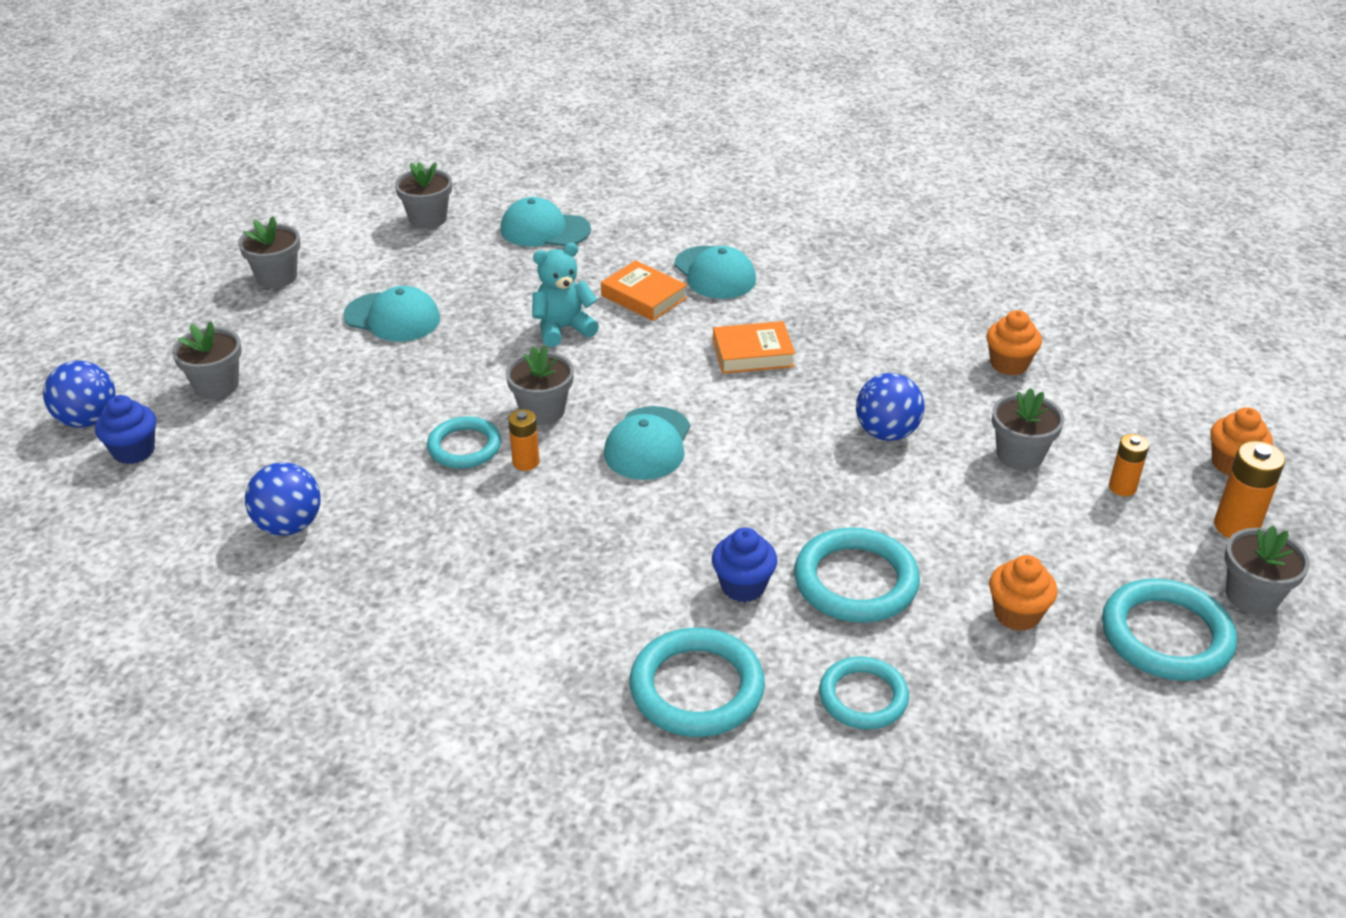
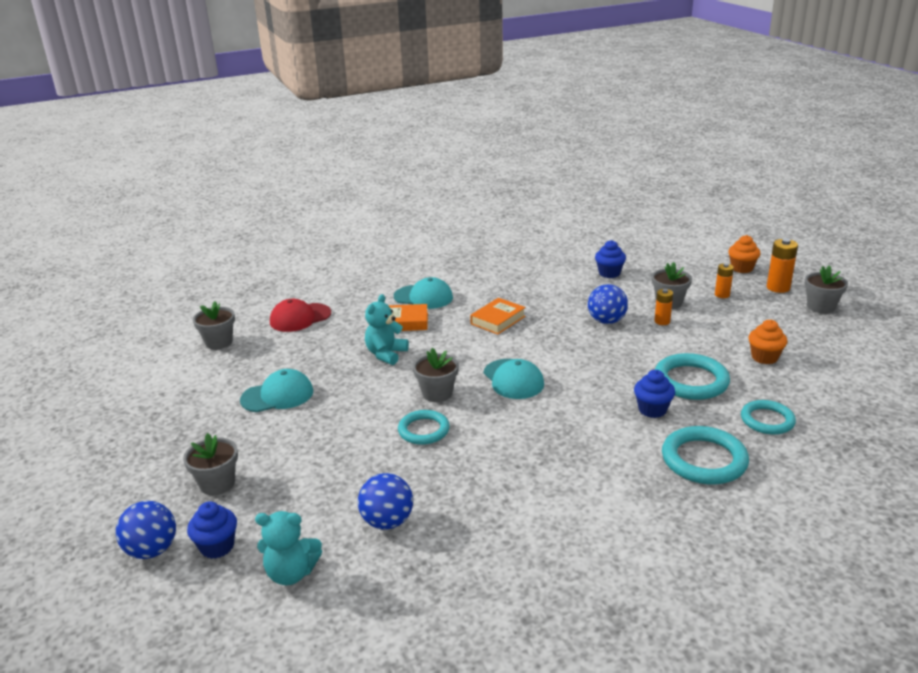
camera: 40 degrees left, 10 degrees down
grey flower pot [238,216,300,288] -> none
turquoise cap [500,197,591,247] -> red cap [270,299,331,332]
orange battery [508,409,539,471] -> orange battery moved to [654,289,673,325]
orange cupcake [987,310,1042,376] -> blue cupcake [595,240,626,278]
turquoise ring [1102,578,1237,681] -> none
none -> turquoise teddy bear [255,511,322,585]

